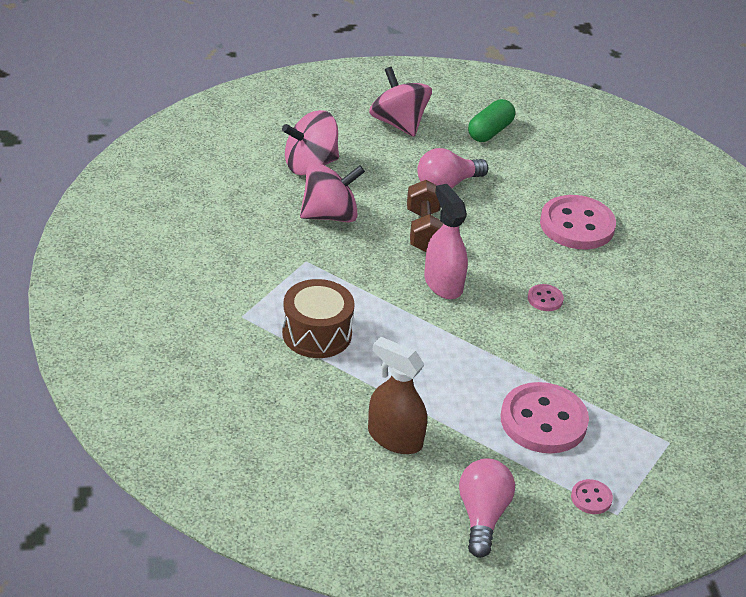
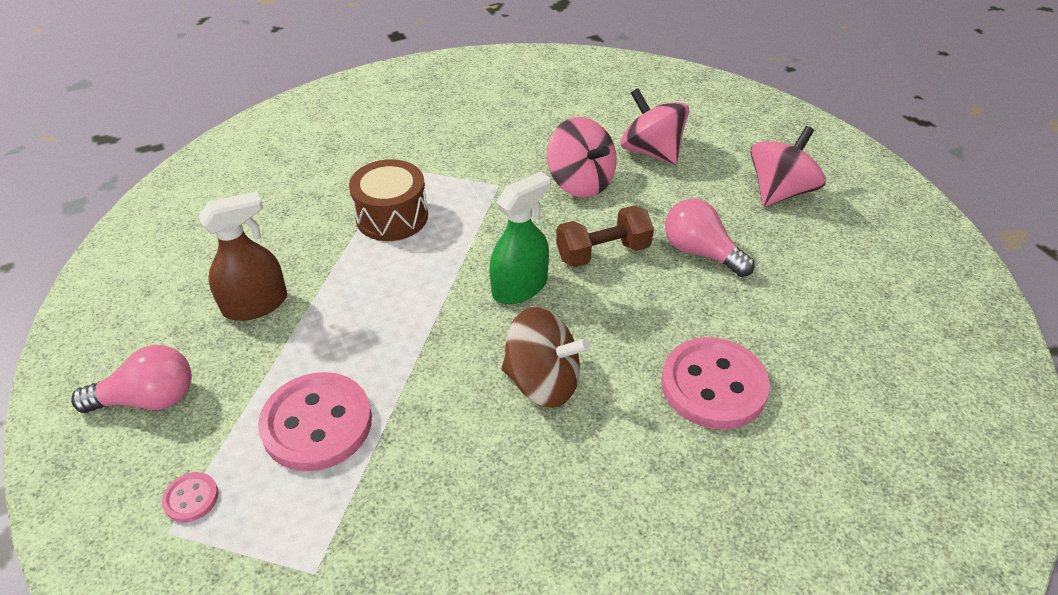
camera: 75 degrees right, 5 degrees up
brown spray bottle [368,337,427,454] -> brown spray bottle turned 45 degrees clockwise [198,191,287,321]
pink spray bottle [424,184,468,299] -> green spray bottle [489,172,551,304]
green capsule [468,99,515,142] -> none
pink button [528,284,564,311] -> brown spinning top [502,307,590,408]

